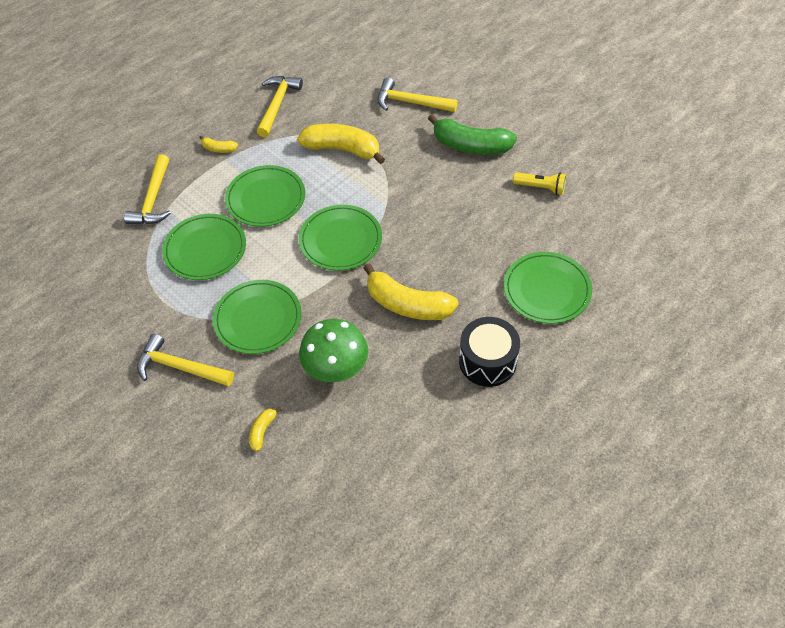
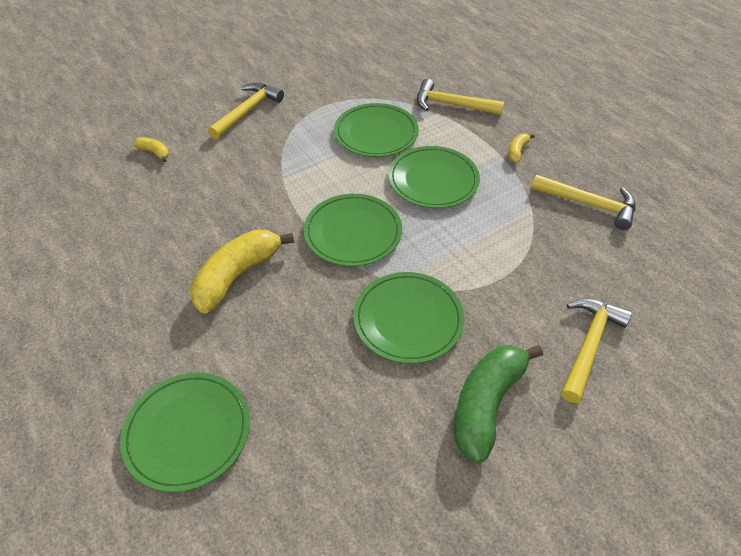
camera: 100 degrees right, 5 degrees down
green plate [213,280,302,354] -> green plate moved to [353,272,464,364]
yellow banana [297,123,385,164] -> none
green mushroom [299,319,368,382] -> none
black drum [459,317,520,387] -> none
yellow flashlight [513,172,566,195] -> none

